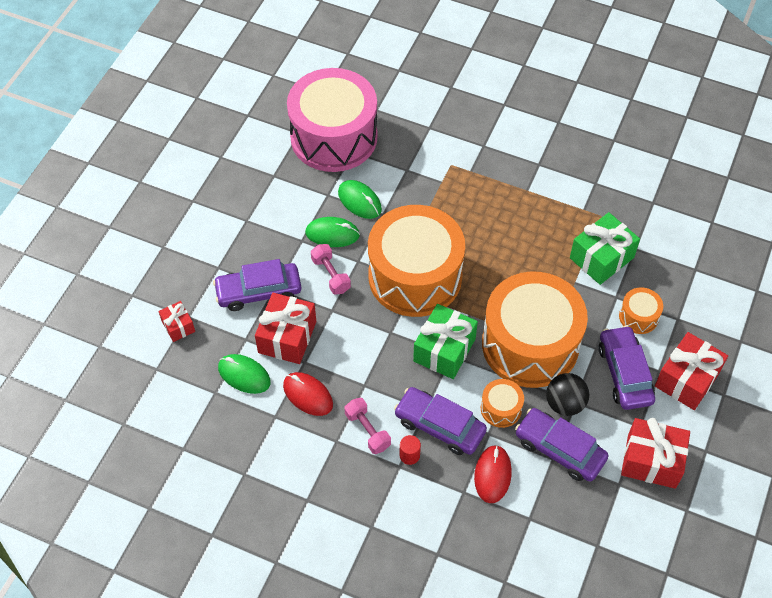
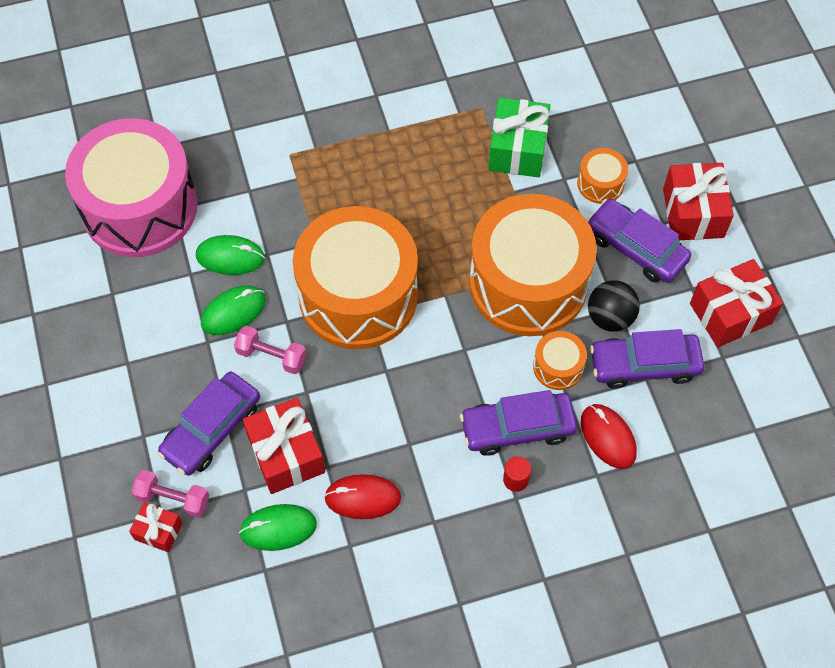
camera: 40 degrees left, 5 degrees up
pink dumbbell [345,398,391,454] -> pink dumbbell moved to [132,470,209,518]
green gift [413,304,478,379] -> none

